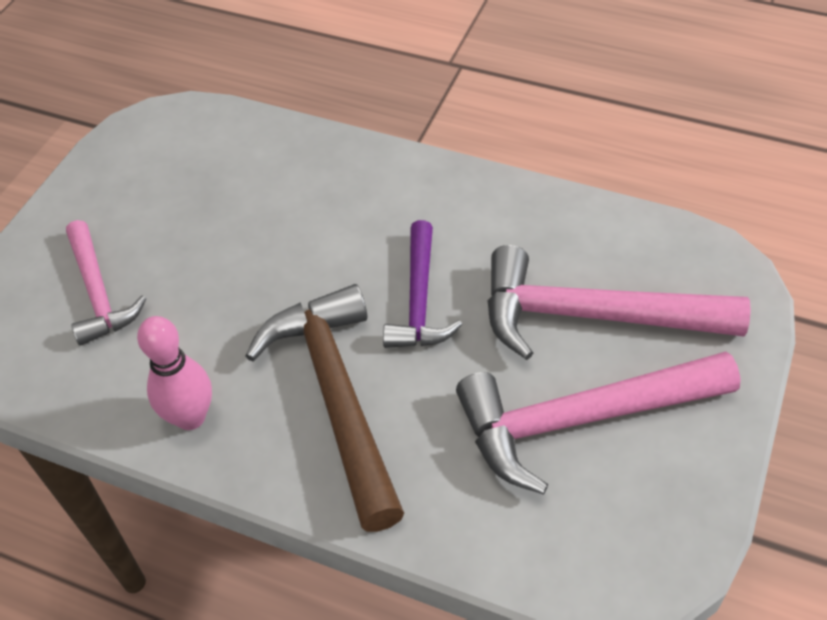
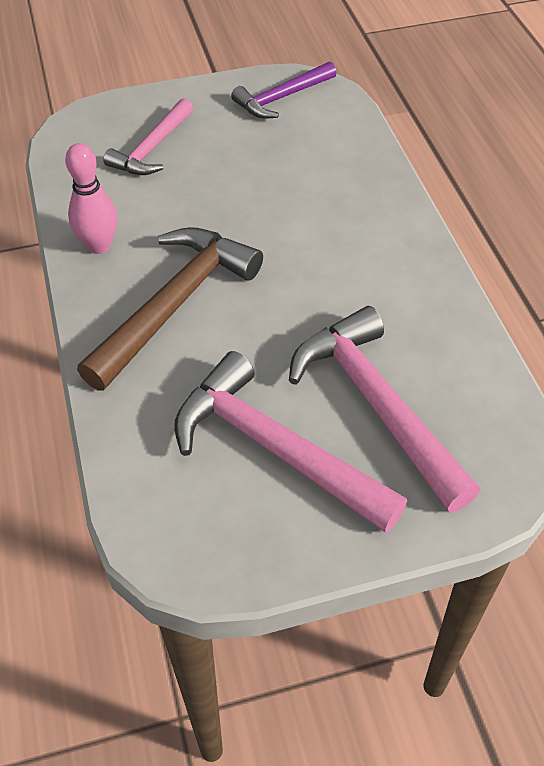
camera: 50 degrees right, 0 degrees up
purple hammer [383,220,462,348] -> purple hammer moved to [231,61,337,119]

